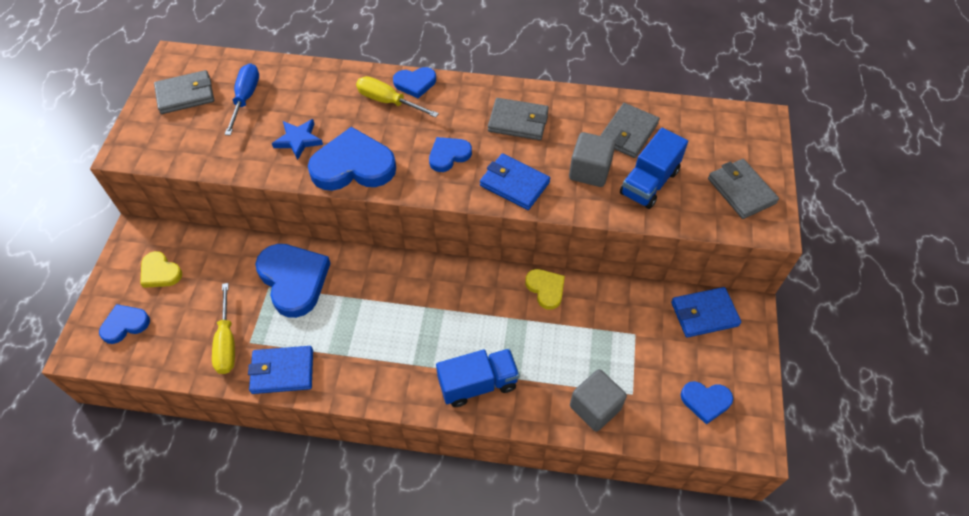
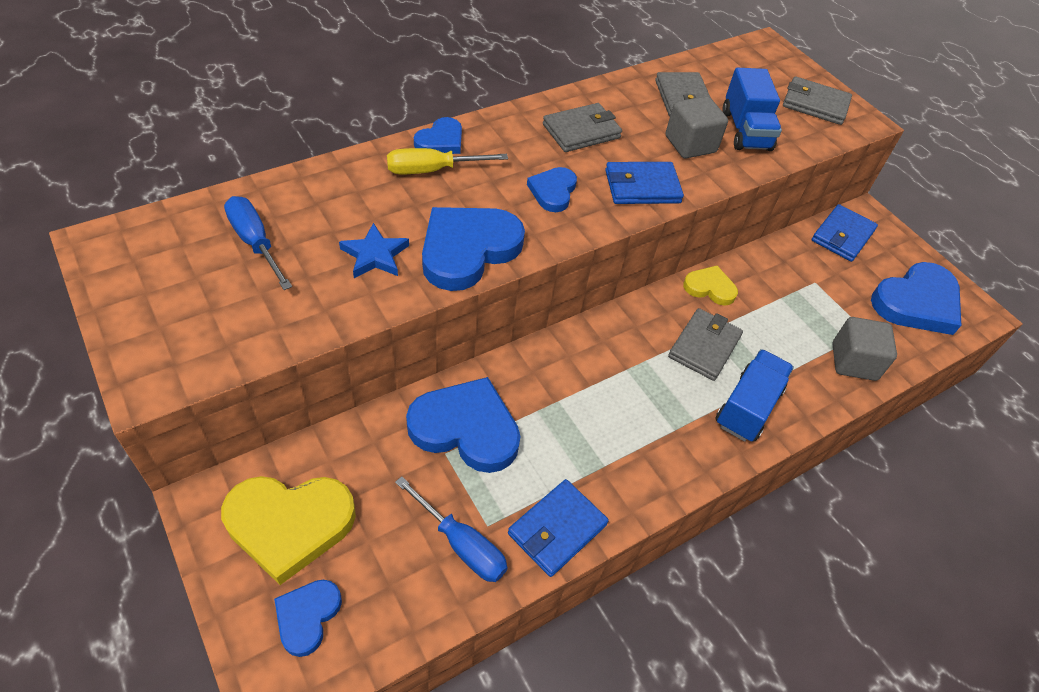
camera: 45 degrees left, 5 degrees down
yellow heart [140,251,182,288] -> yellow heart [221,476,356,585], size x1.83
grey wallet [154,70,214,114] -> grey wallet moved to [668,308,743,381]
yellow screwdriver [212,283,235,374] -> blue screwdriver [395,476,508,582]
blue heart [681,381,733,424] -> blue heart [871,262,961,335], size x1.83

